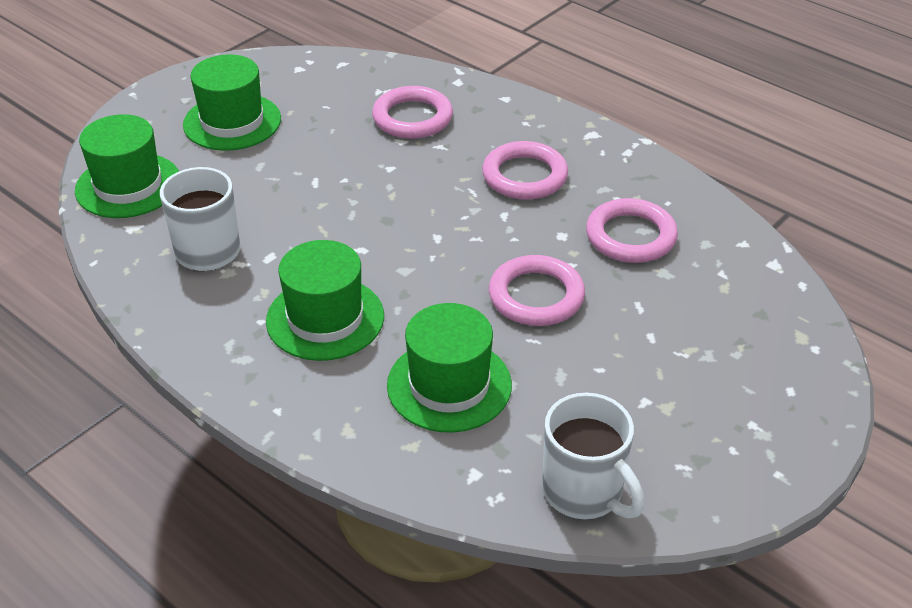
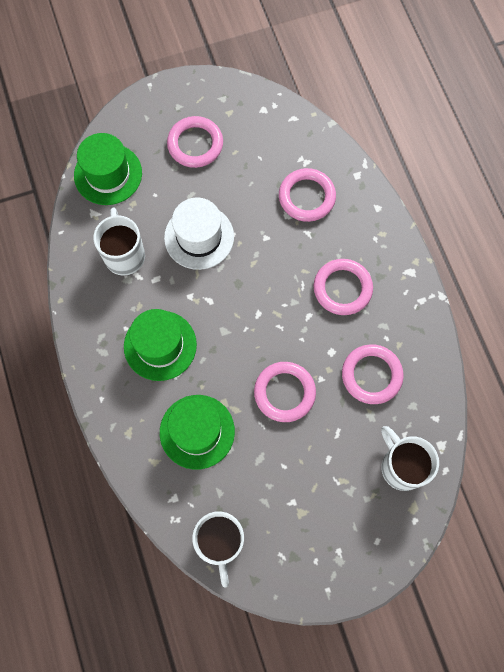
camera: 30 degrees right, 30 degrees up
green hat [183,54,281,151] -> pink ring [167,116,223,168]
none -> white hat [164,197,234,270]
none -> white mug [381,426,439,491]

